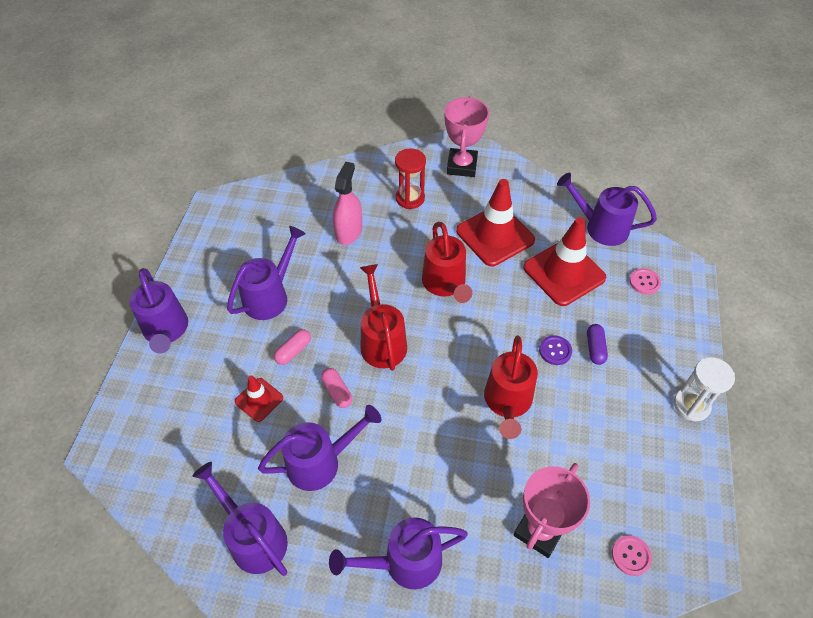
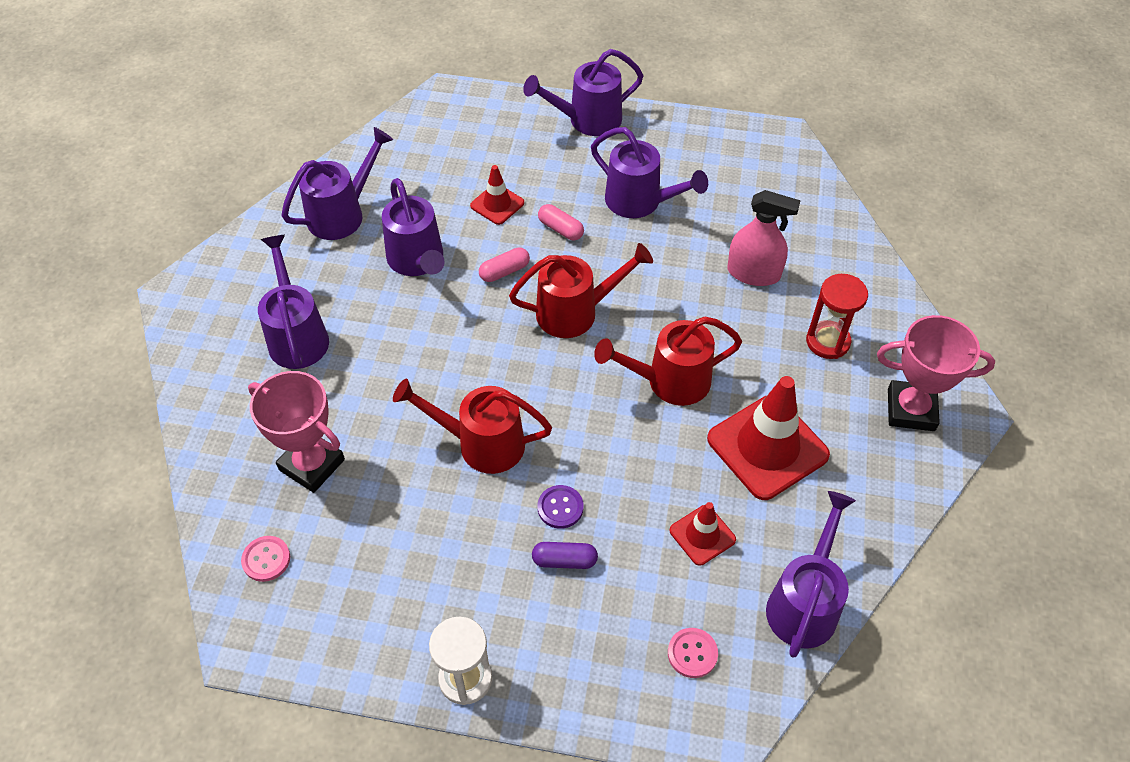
camera: 90 degrees right, 0 degrees up
red traffic cone [523,217,606,306] -> red traffic cone [670,502,736,566], size x0.52

